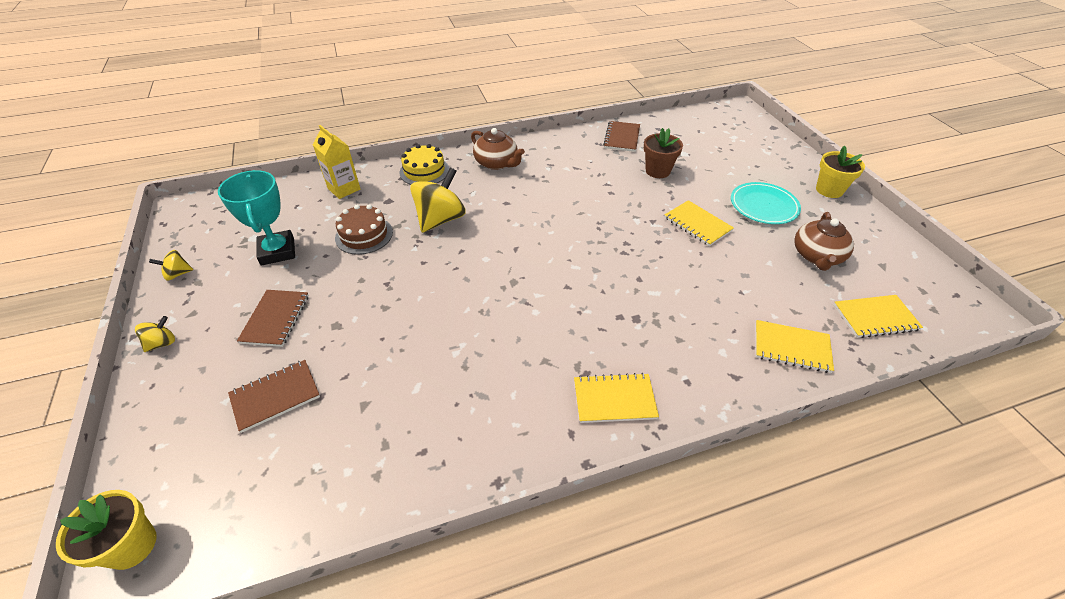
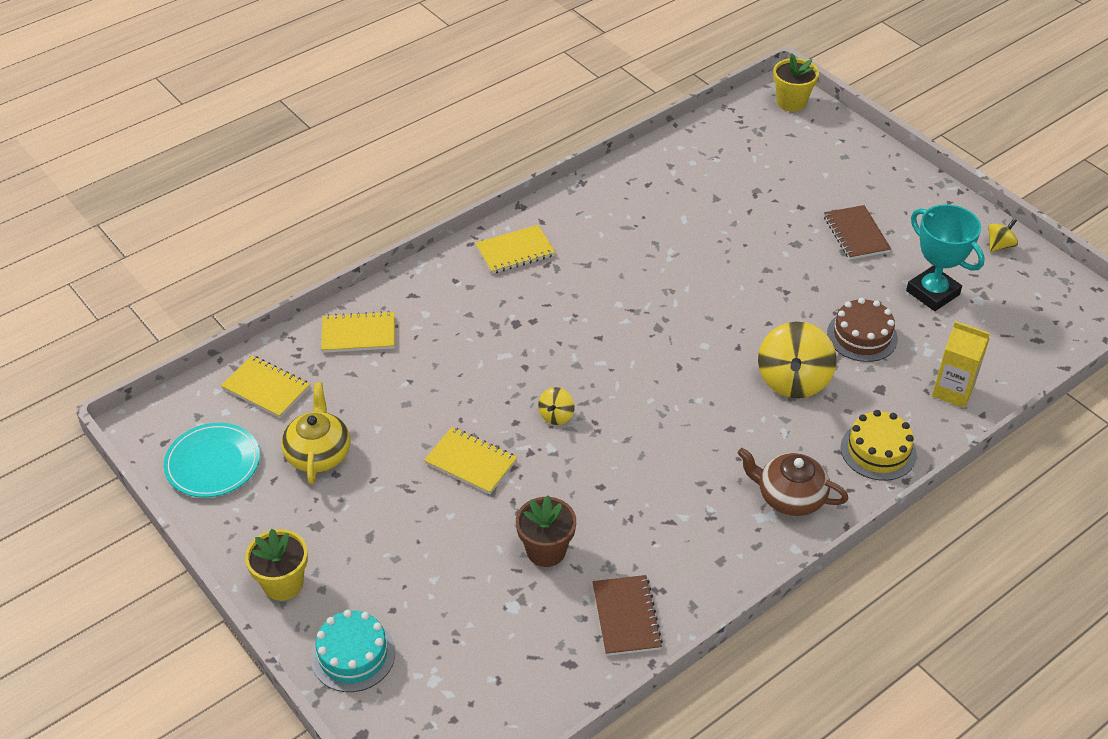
camera: 160 degrees right, 0 degrees up
yellow spinning top [135,316,175,352] -> yellow spinning top moved to [538,387,575,425]
brown notebook [228,360,320,433] -> none
turquoise plate [731,182,801,224] -> turquoise plate moved to [163,423,260,497]
brown teapot [794,212,854,271] -> yellow teapot [281,382,350,484]
yellow notebook [834,295,923,338] -> yellow notebook turned 60 degrees clockwise [221,355,310,418]
none -> turquoise cake [311,610,395,692]

